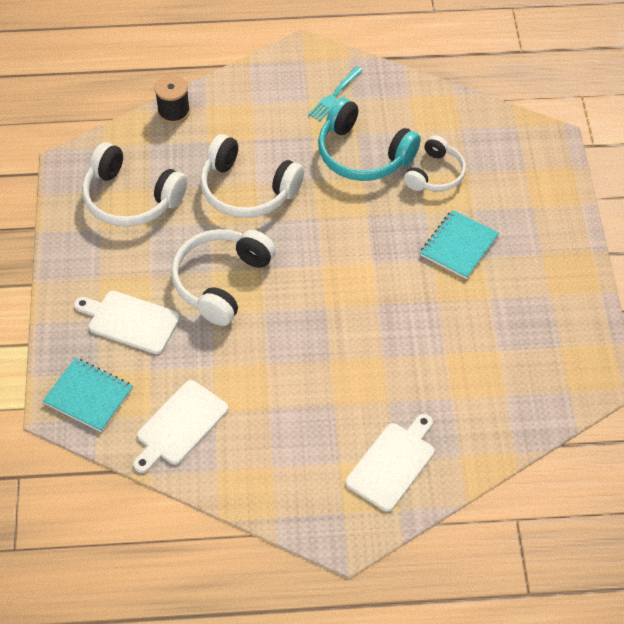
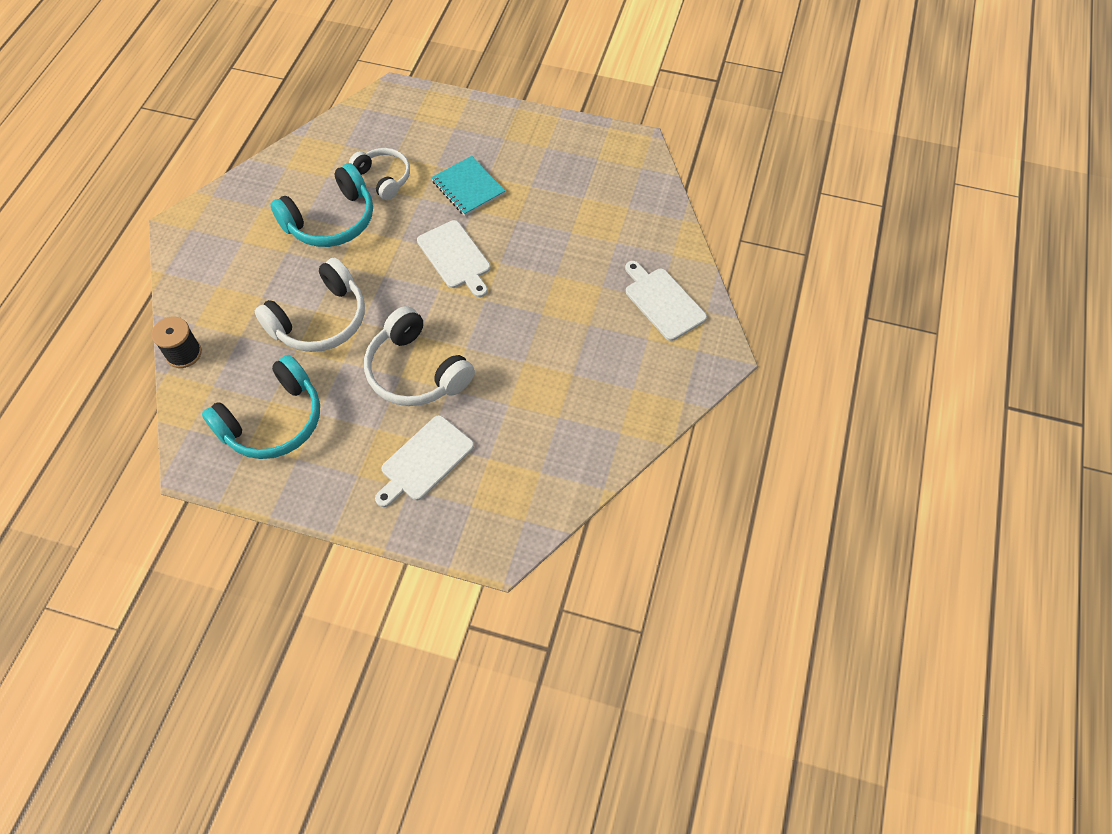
camera: 70 degrees left, 5 degrees up
turquoise notebook [43,358,133,432] -> none
white headphones [82,142,187,227] -> turquoise headphones [202,355,320,459]
white cutting board [133,380,228,473] -> white cutting board moved to [417,220,491,297]
turquoise fork [308,66,363,121] -> none

